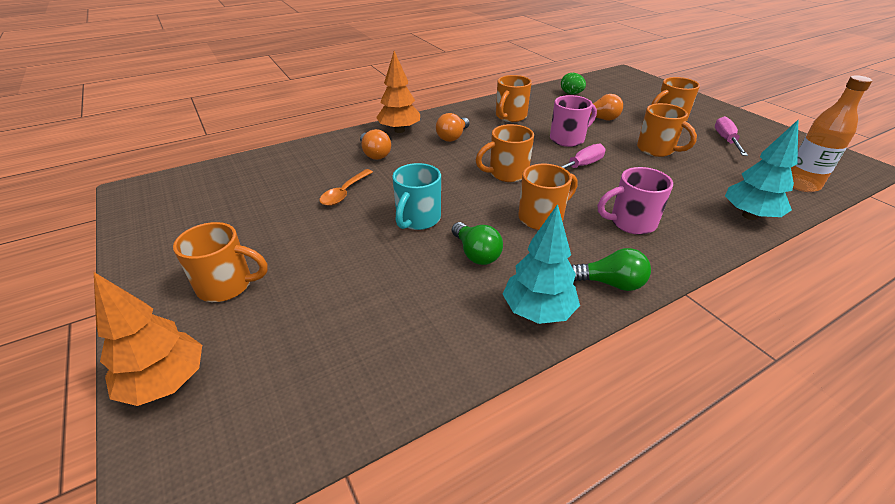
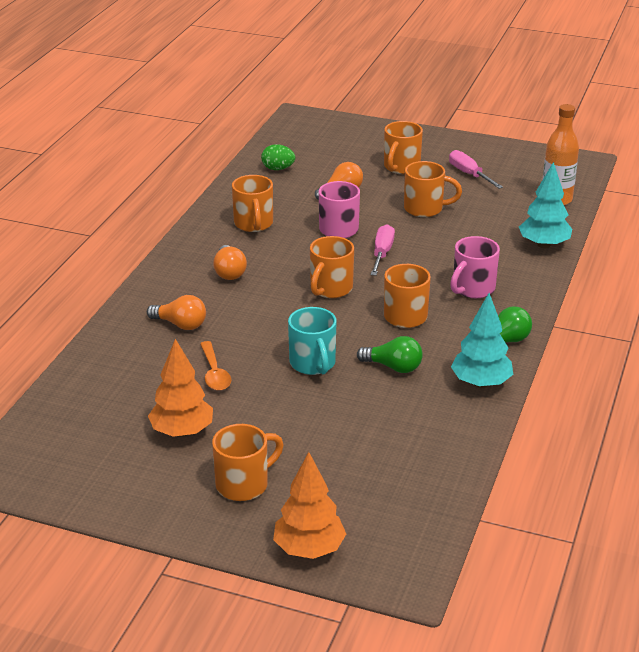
camera: 40 degrees left, 5 degrees down
orange tree [376,51,420,133] -> orange tree moved to [148,339,213,437]

